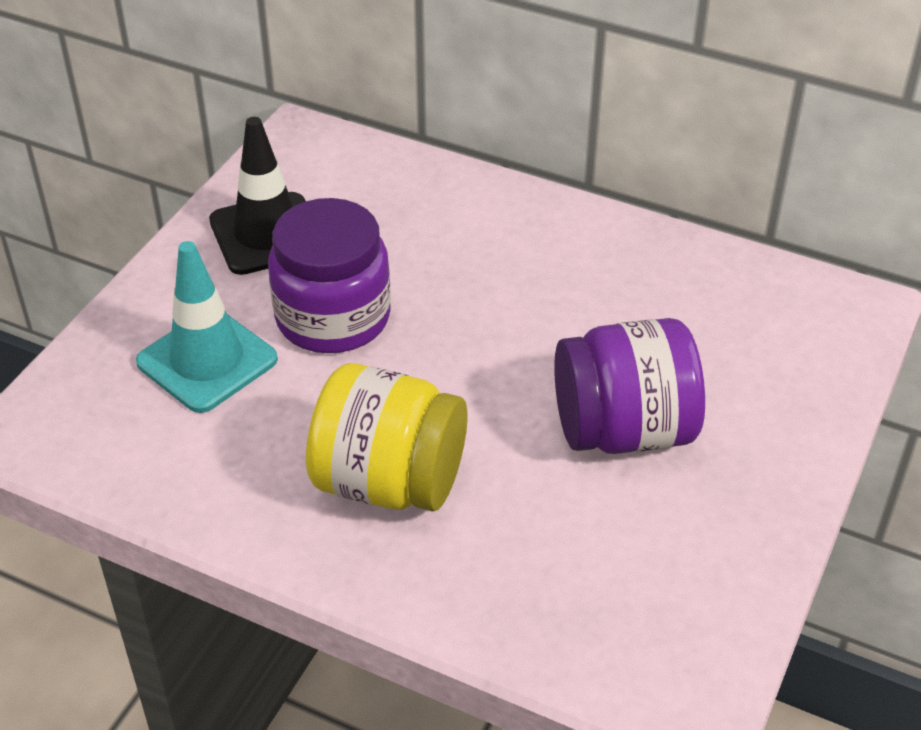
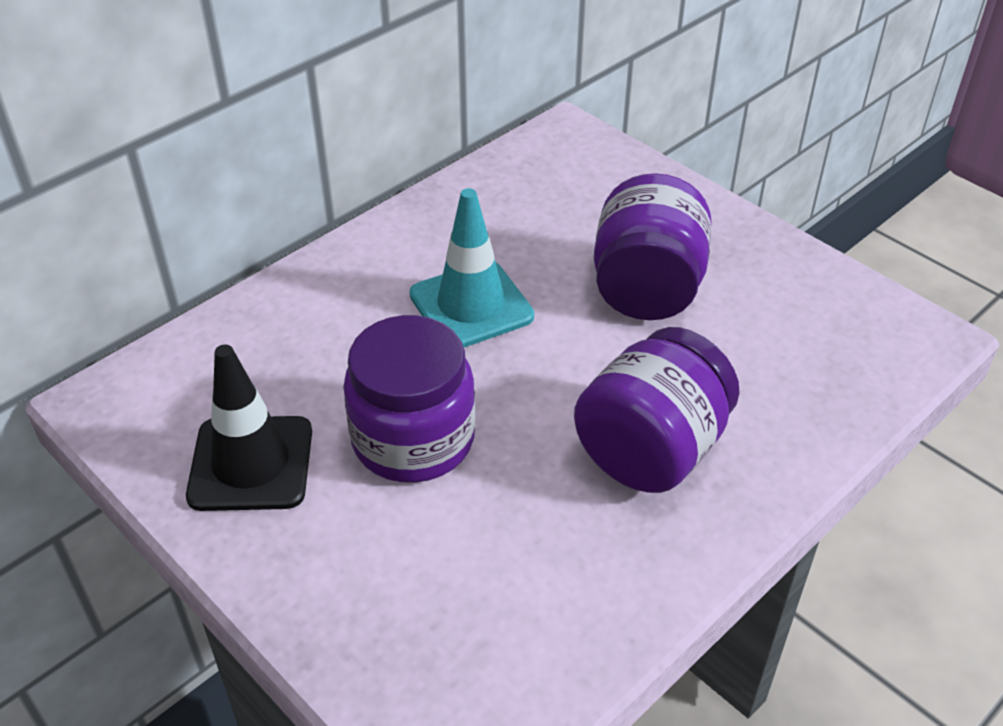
camera: 70 degrees left, 0 degrees up
turquoise traffic cone [136,241,278,413] -> turquoise traffic cone moved to [409,188,534,347]
yellow jar [306,363,467,511] -> purple jar [574,327,740,493]

